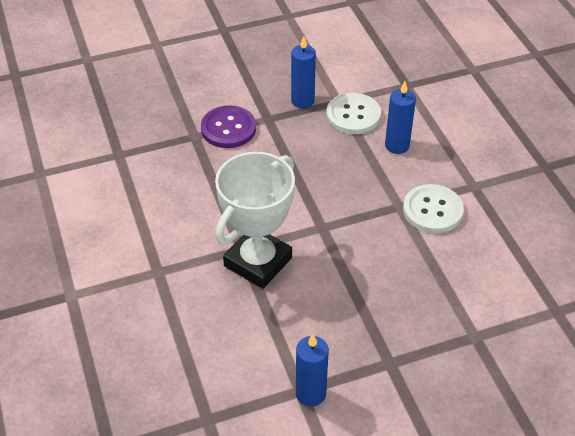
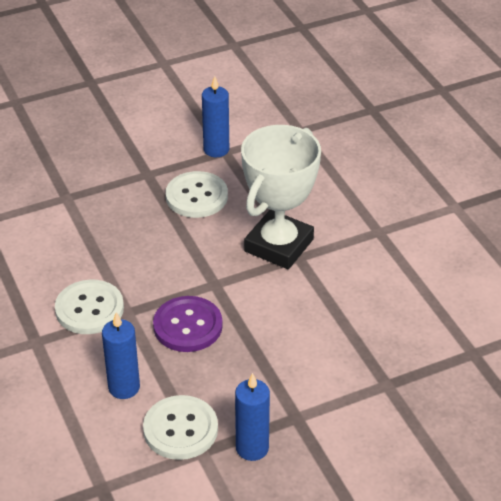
camera: 175 degrees right, 5 degrees down
purple button [201,106,256,148] -> purple button moved to [153,296,223,352]
none -> white button [166,171,228,218]

